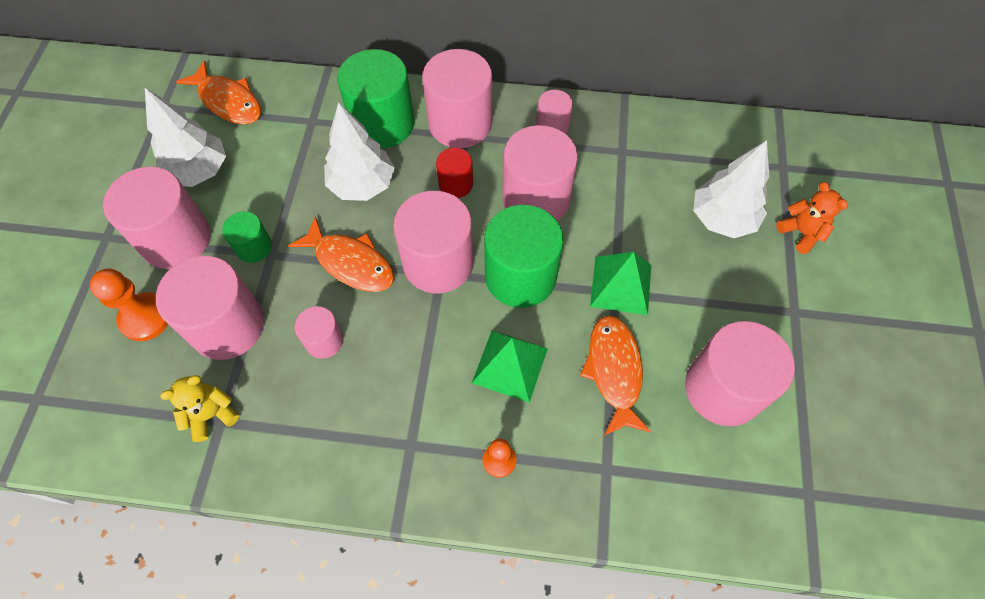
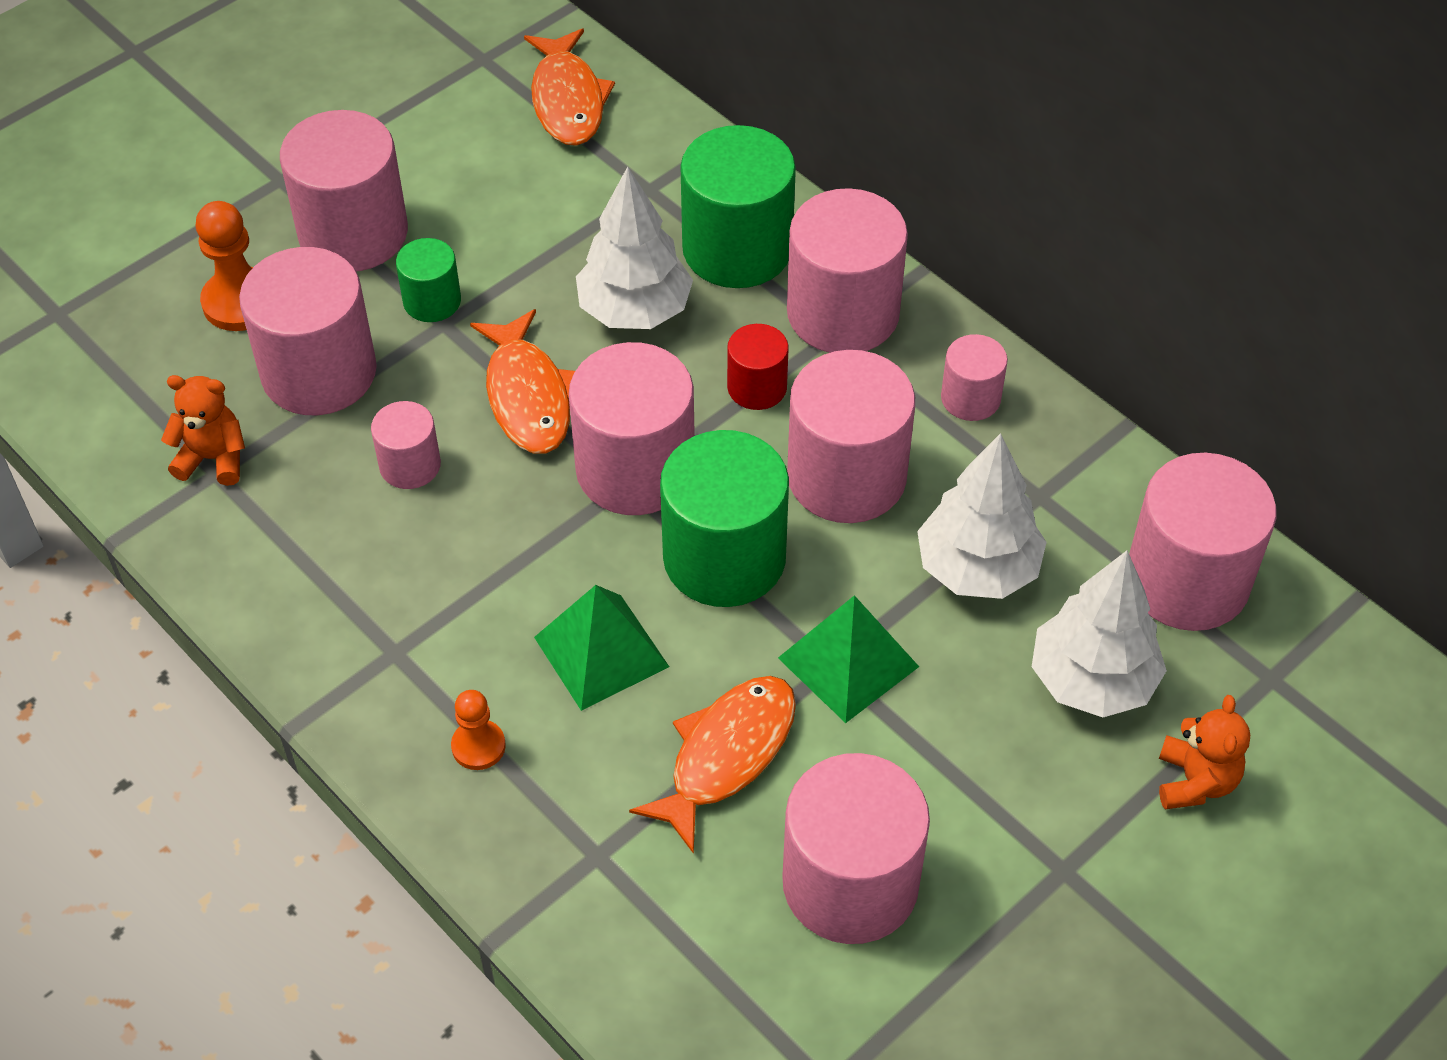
camera: 40 degrees right, 10 degrees down
white tree [145,88,226,187] -> white tree moved to [917,433,1047,599]
yellow teddy bear [160,375,239,442] -> orange teddy bear [161,375,245,486]
none -> pink cylinder [1129,453,1276,631]

